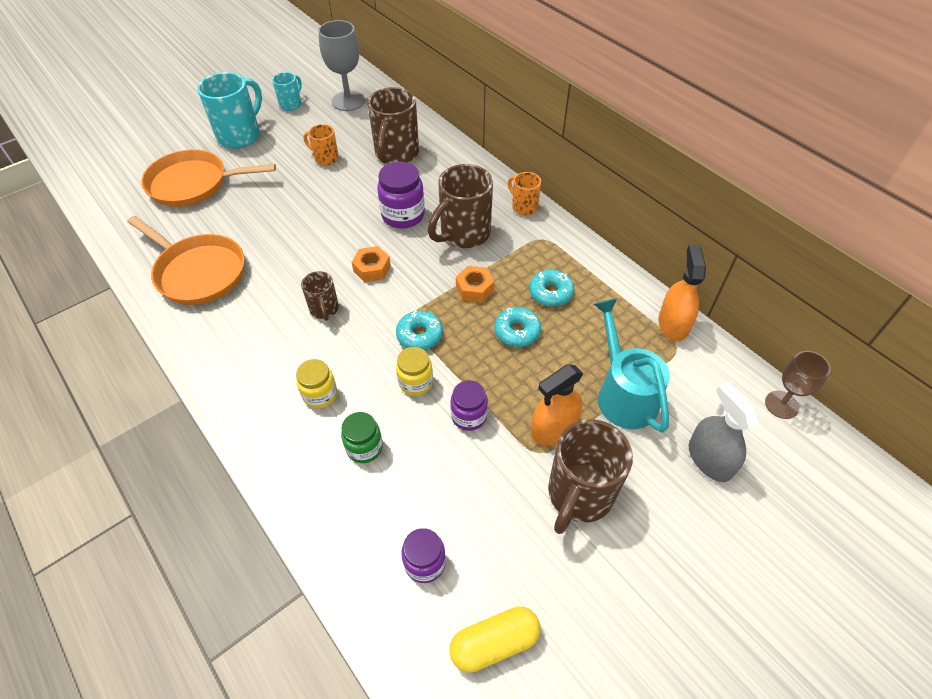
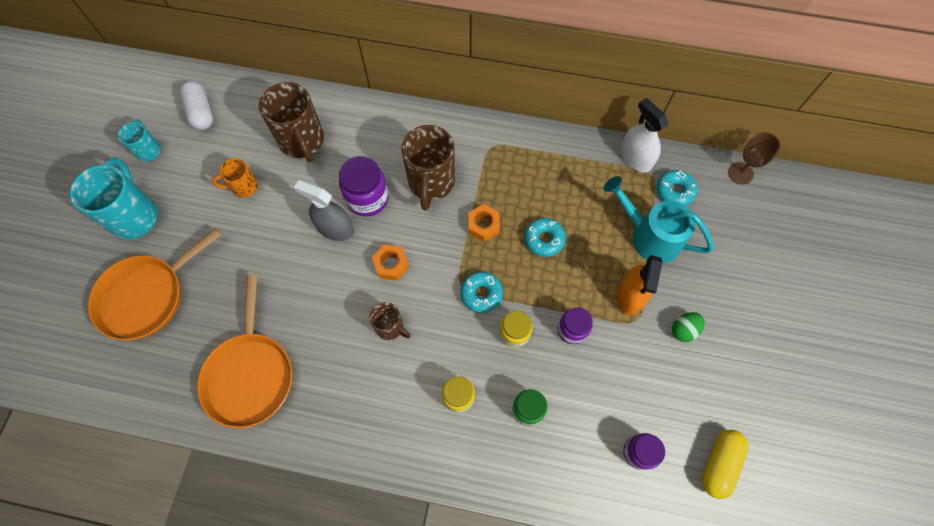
camera: 40 degrees left, 15 degrees up
orange pan [127,216,245,305] -> orange pan turned 90 degrees clockwise [197,275,292,428]
grey goblet [318,20,365,111] -> white capsule [180,81,213,130]
orange mug [508,172,541,215] -> none
turquoise donut [529,270,574,307] -> turquoise donut moved to [657,170,698,206]
brown mug [548,419,633,534] -> green egg [672,312,705,342]
orange spray bottle [659,245,706,342] -> white spray bottle [620,98,668,173]
grey spray bottle [689,382,759,482] -> grey spray bottle moved to [294,180,354,241]

